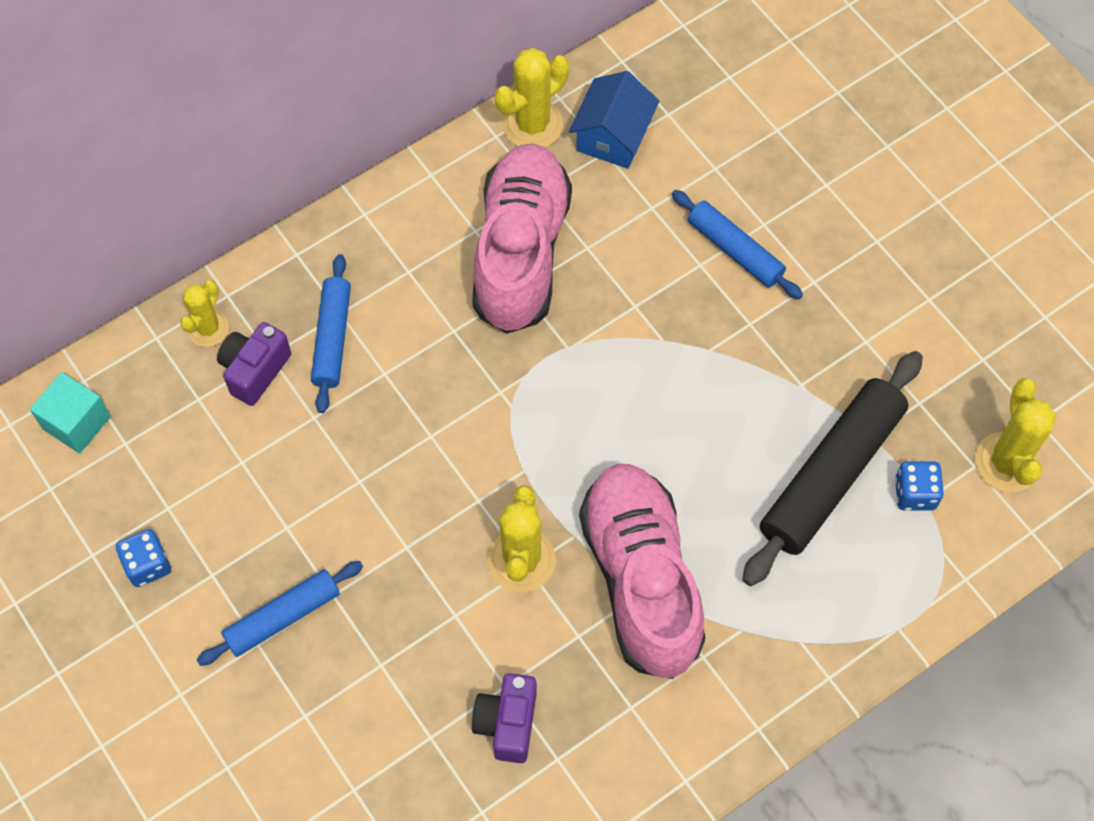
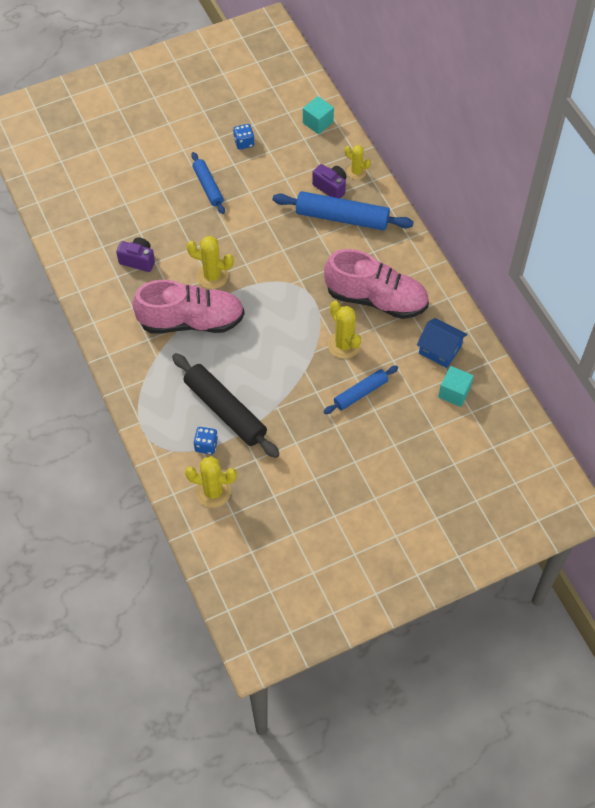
camera: 100 degrees right, 5 degrees down
blue rolling pin [311,254,351,413] -> blue rolling pin [272,191,414,231], size x1.70
yellow cactus [495,48,569,147] -> yellow cactus moved to [328,301,361,359]
none -> turquoise cube [438,366,474,407]

